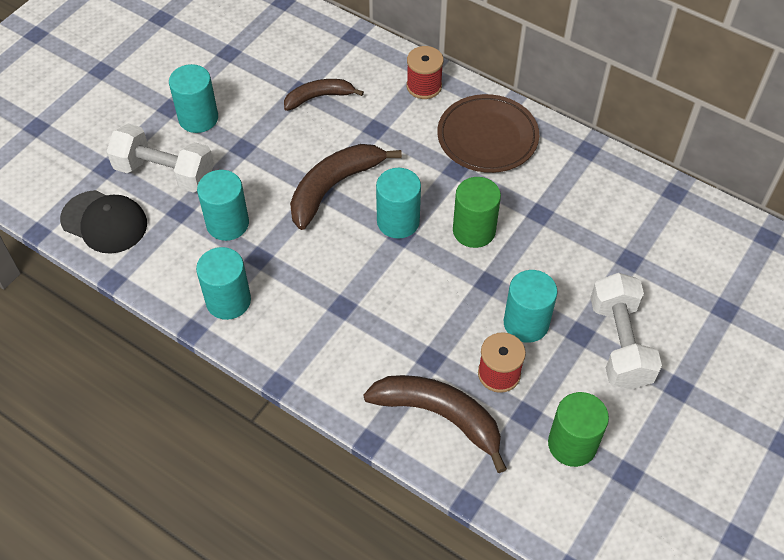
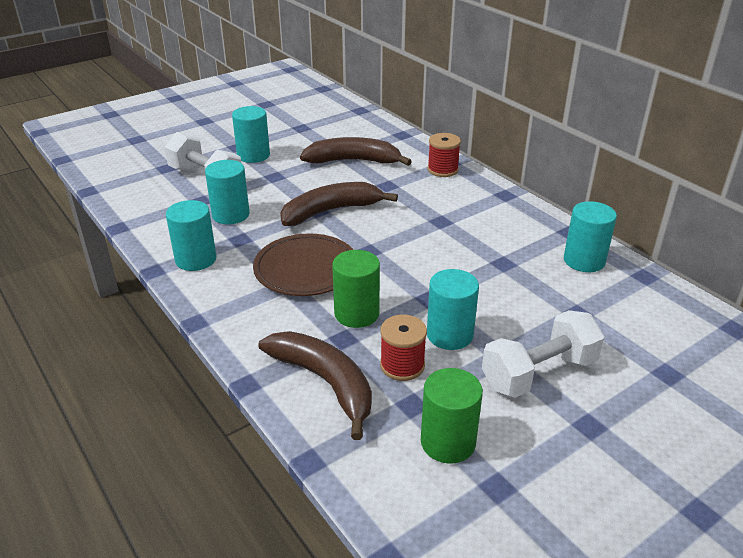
camera: 20 degrees right, 20 degrees down
black cap [60,190,147,254] -> none
brown banana [284,79,364,111] -> brown banana [300,137,412,166], size x1.60
turquoise cylinder [376,168,421,239] -> turquoise cylinder moved to [564,201,617,272]
brown plate [437,94,539,173] -> brown plate moved to [253,234,354,296]
green cylinder [453,177,501,248] -> green cylinder moved to [332,250,380,328]
white dumbbell [590,273,662,390] -> white dumbbell turned 45 degrees clockwise [482,310,605,398]

